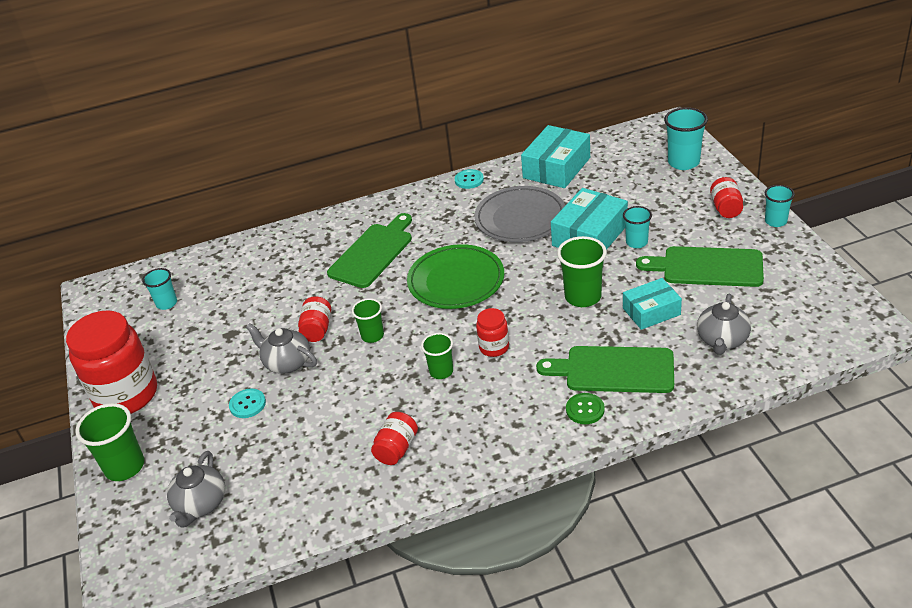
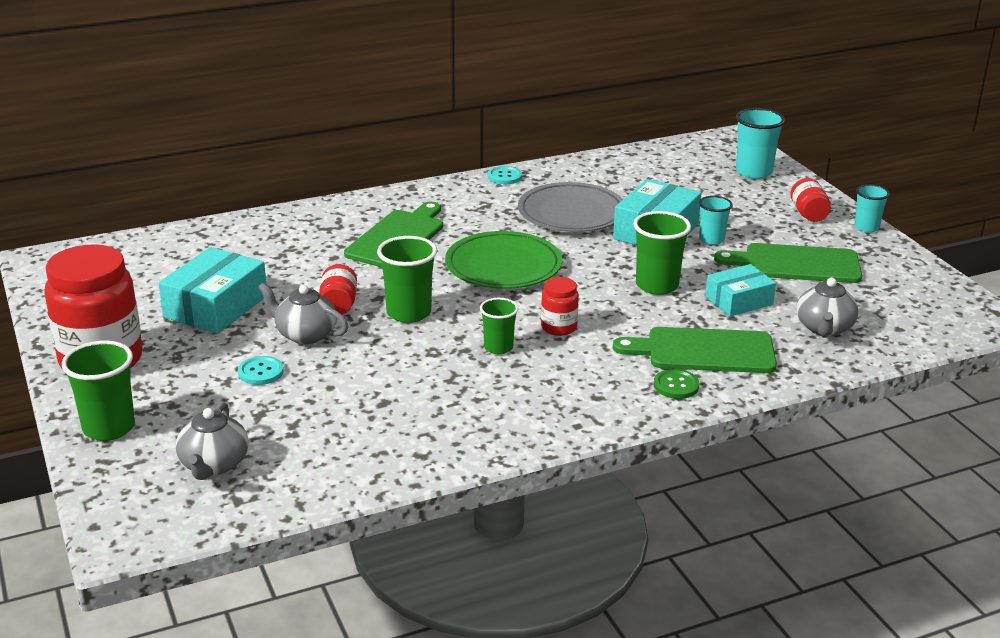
camera: 10 degrees left, 10 degrees down
turquoise cup [142,268,177,310] -> none
green cup [351,298,384,343] -> green cup [377,236,437,323], size x1.59
red jar [371,412,418,465] -> none
turquoise box [521,125,590,188] -> turquoise box moved to [158,247,266,334]

